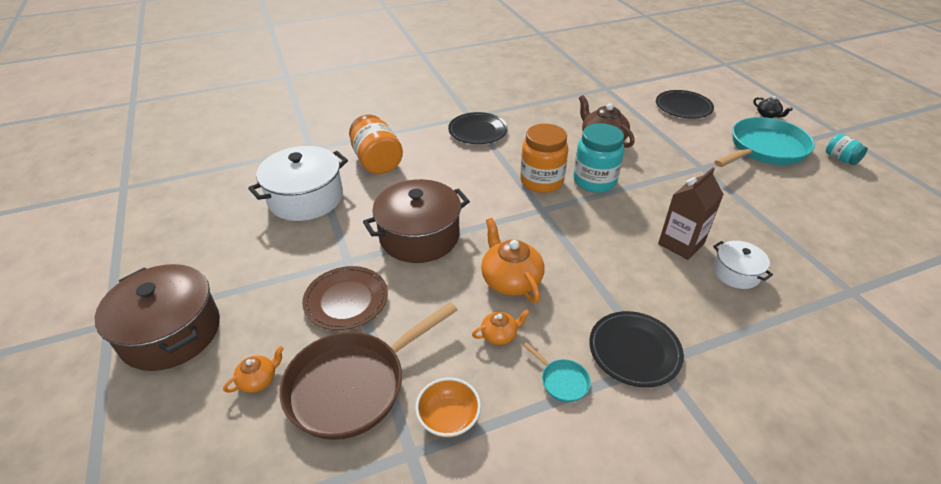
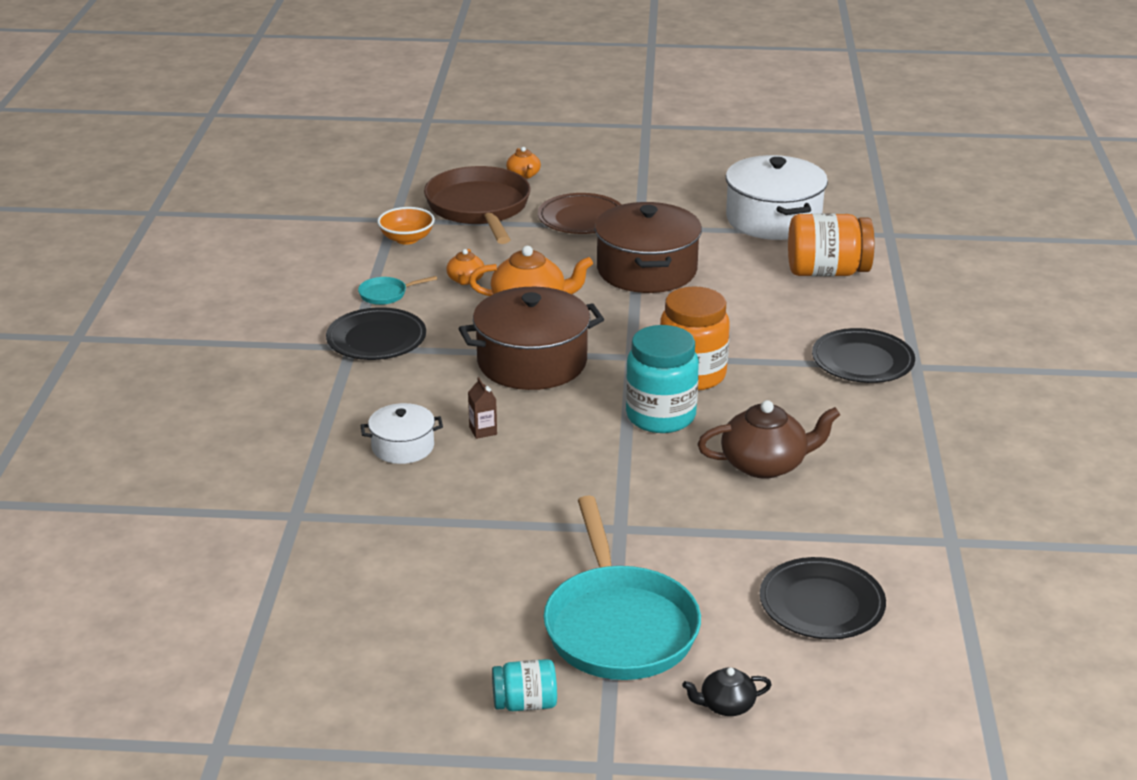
camera: 115 degrees right, 10 degrees down
brown pot [95,264,220,371] -> brown pot moved to [459,287,604,390]
brown carton [658,167,724,260] -> brown carton [468,377,497,439], size x0.47

